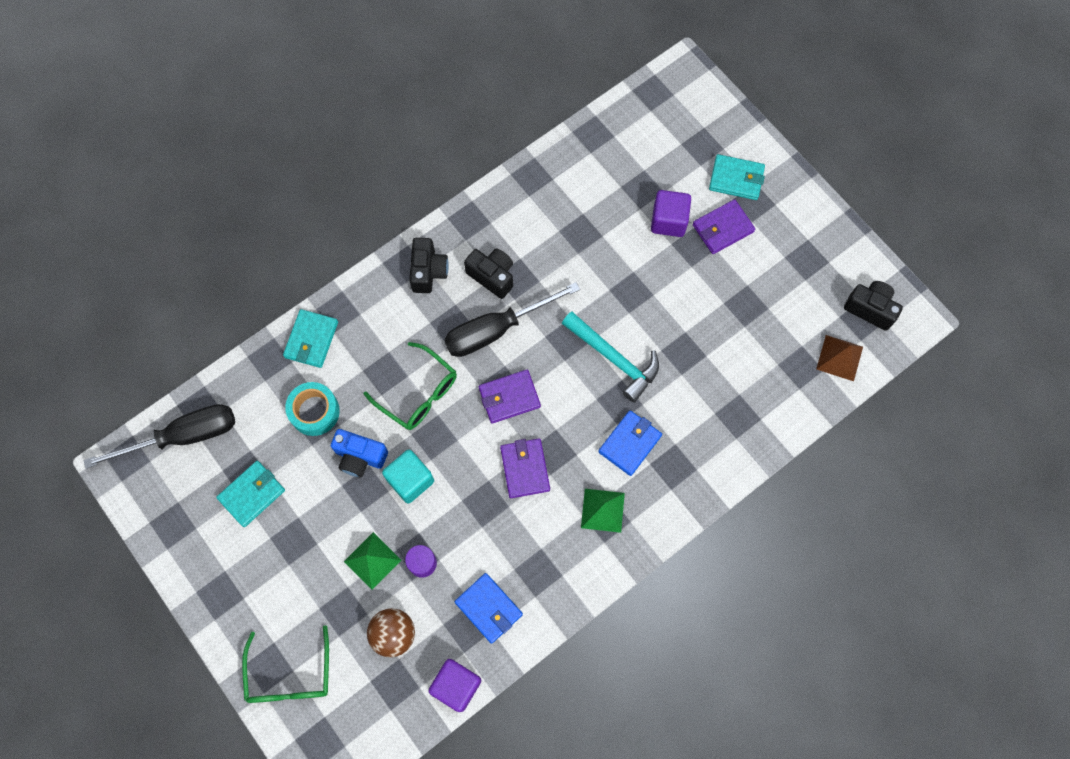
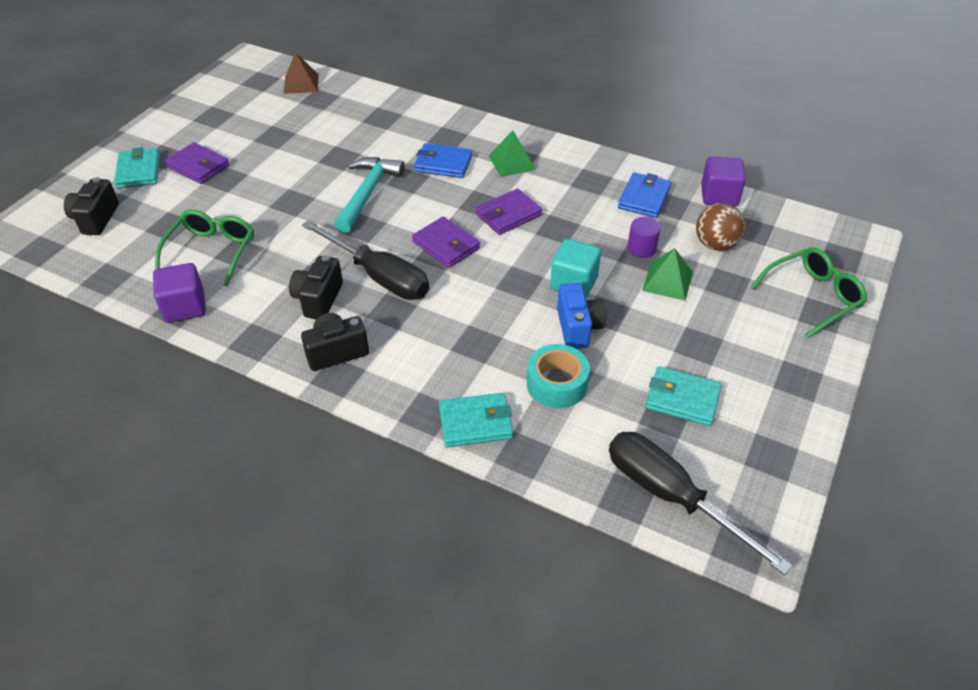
camera: 115 degrees left, 25 degrees down
green glasses [364,342,457,430] -> green glasses moved to [155,210,254,287]
purple cube [651,190,691,237] -> purple cube moved to [153,263,206,323]
black camera [844,281,903,331] -> black camera moved to [64,177,119,235]

